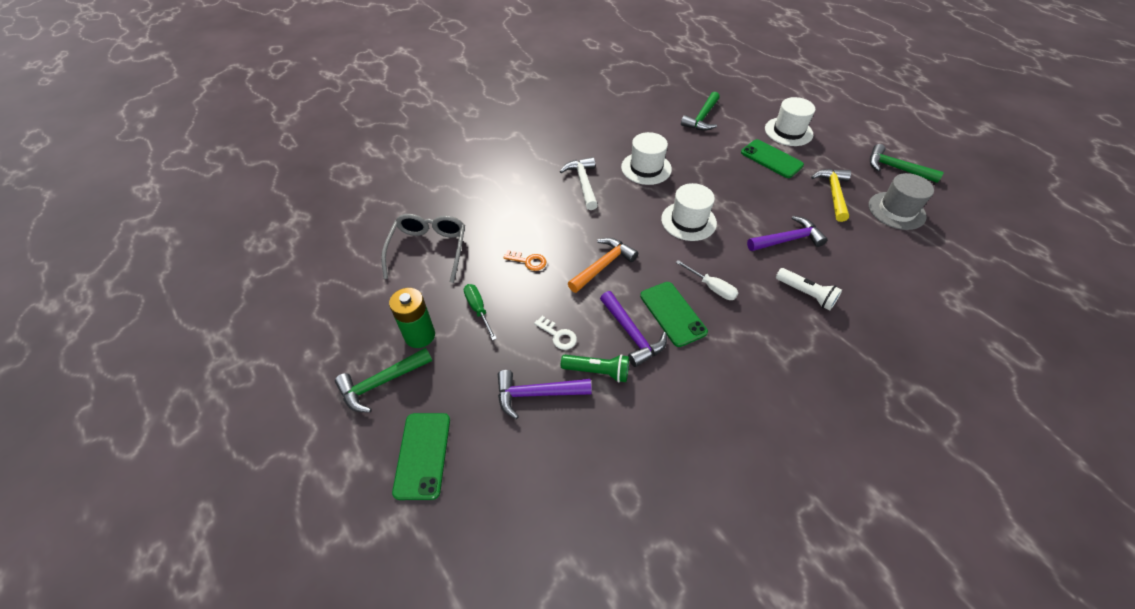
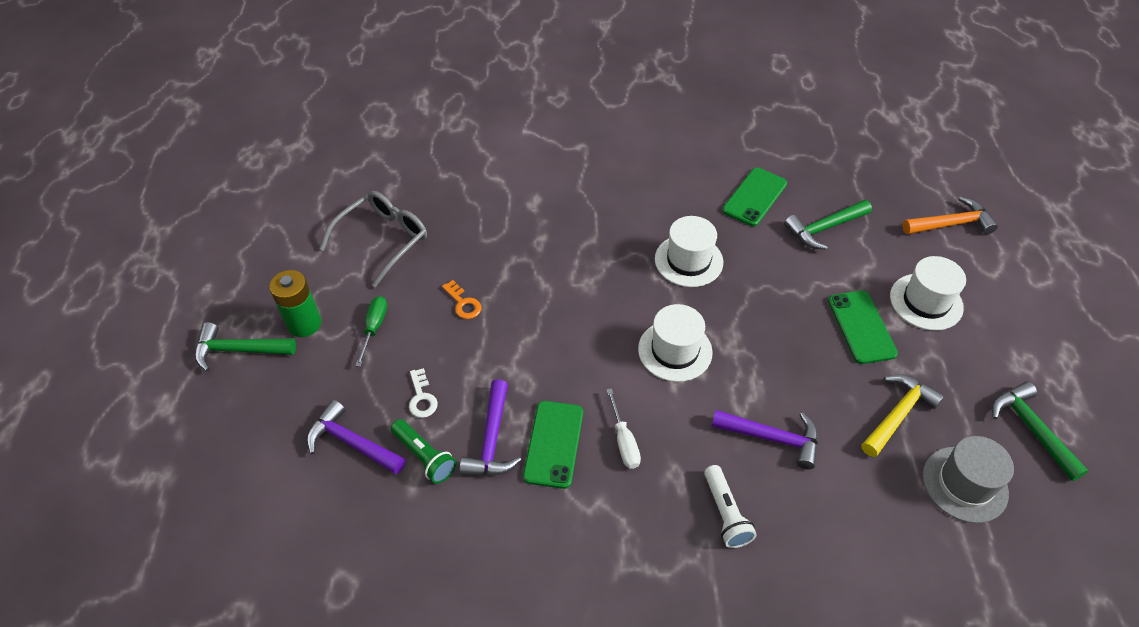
camera: 35 degrees right, 0 degrees up
green phone [392,413,450,500] -> green phone moved to [722,168,787,226]
white hammer [559,157,598,210] -> none
orange hammer [568,238,638,293] -> orange hammer moved to [903,196,998,235]

